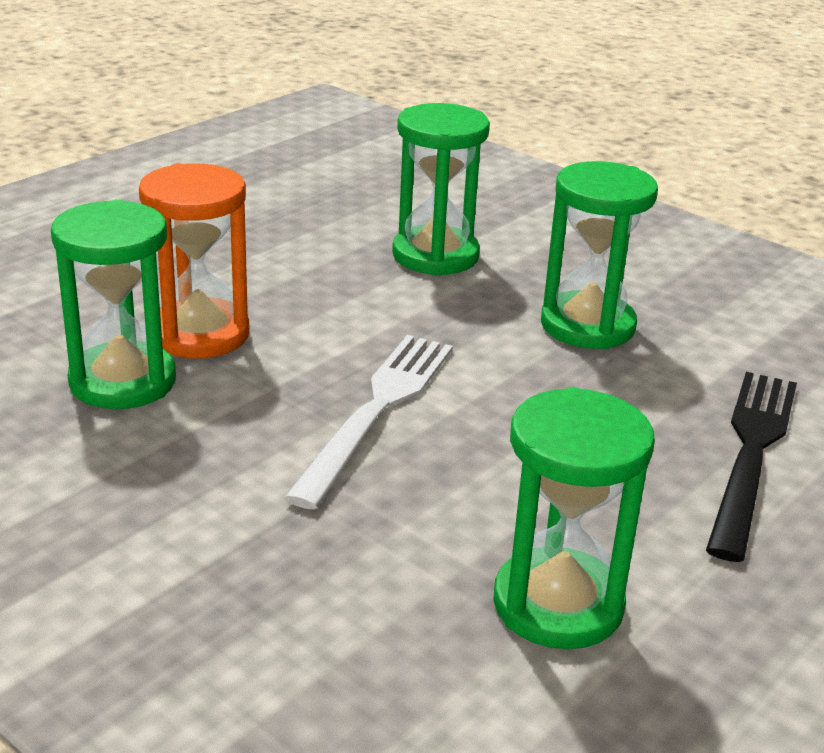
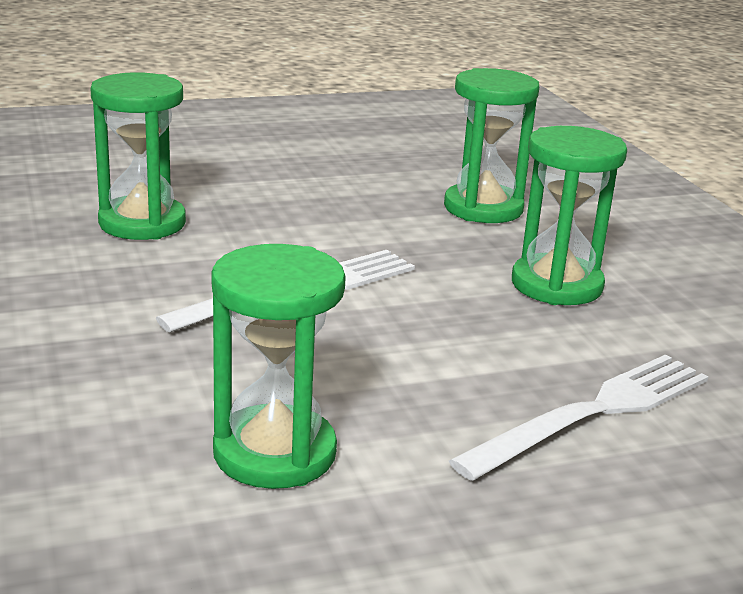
camera: 30 degrees right, 5 degrees down
orange hourglass [139,163,249,358] -> none
black fork [706,372,797,562] -> white fork [449,354,708,481]

